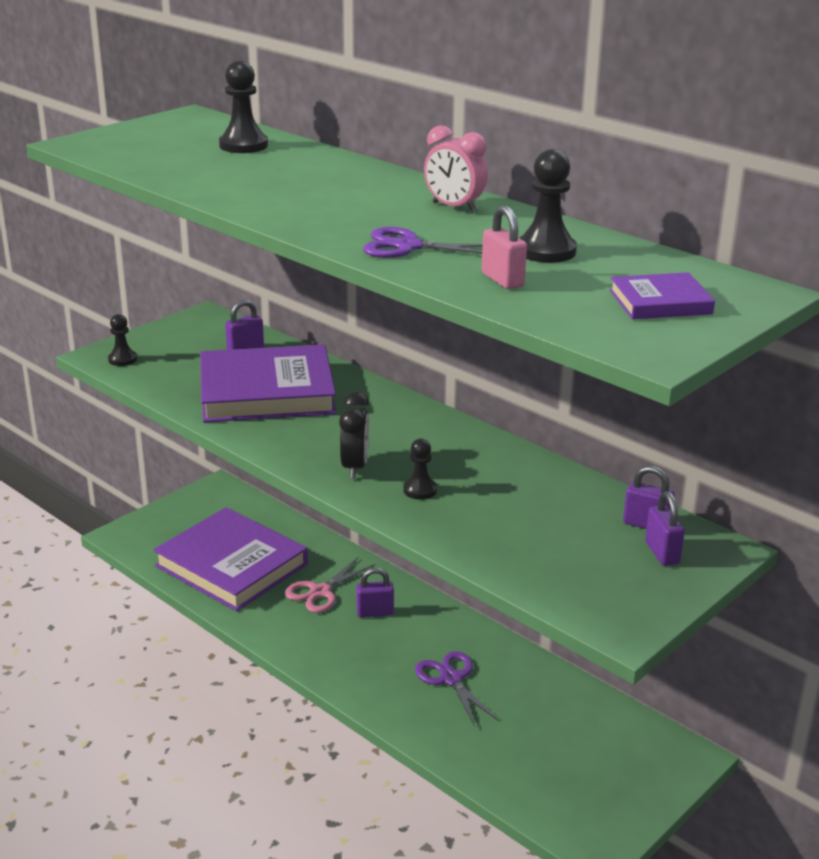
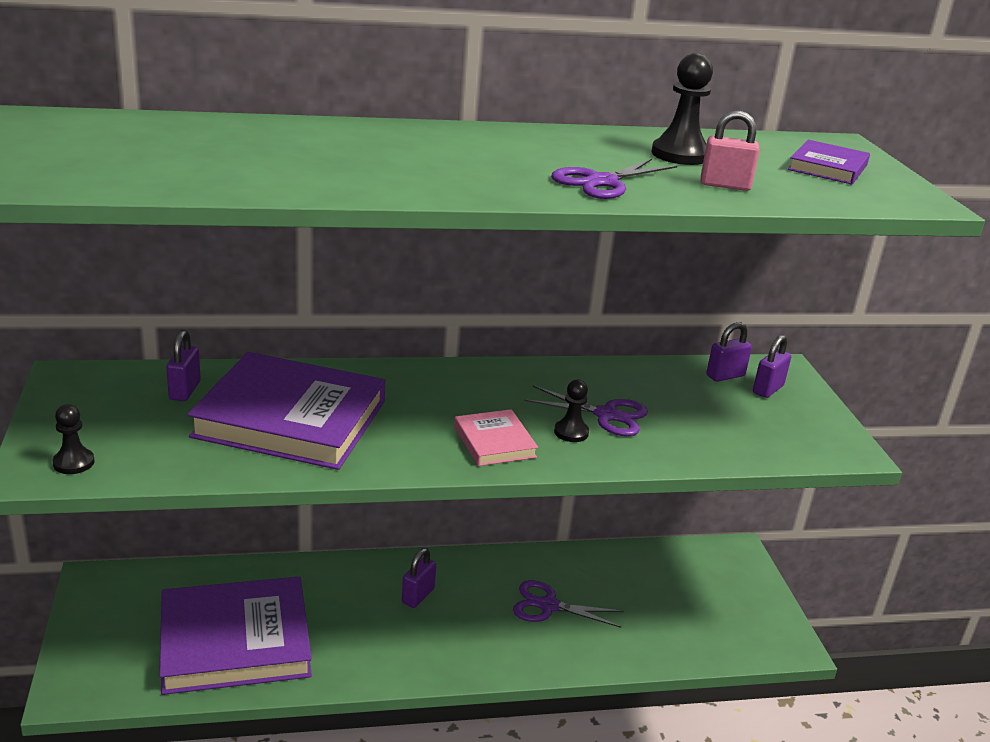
camera: 55 degrees left, 0 degrees up
purple book [200,344,336,422] -> purple book turned 75 degrees clockwise [187,352,386,470]
black pawn [219,60,268,153] -> none
pink scissors [285,557,375,613] -> none
black clock [339,392,369,478] -> pink book [454,409,538,466]
pink clock [424,125,488,213] -> none
purple padlock [645,491,685,566] -> purple padlock turned 75 degrees counterclockwise [753,335,791,398]
none -> purple scissors [524,385,648,436]

